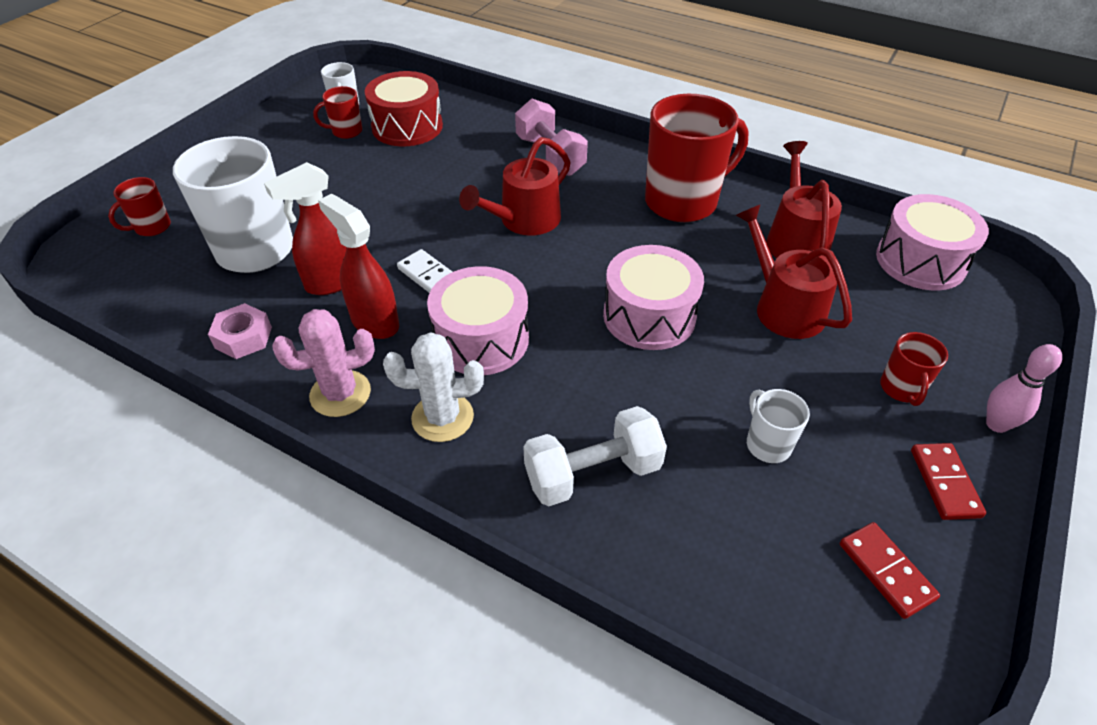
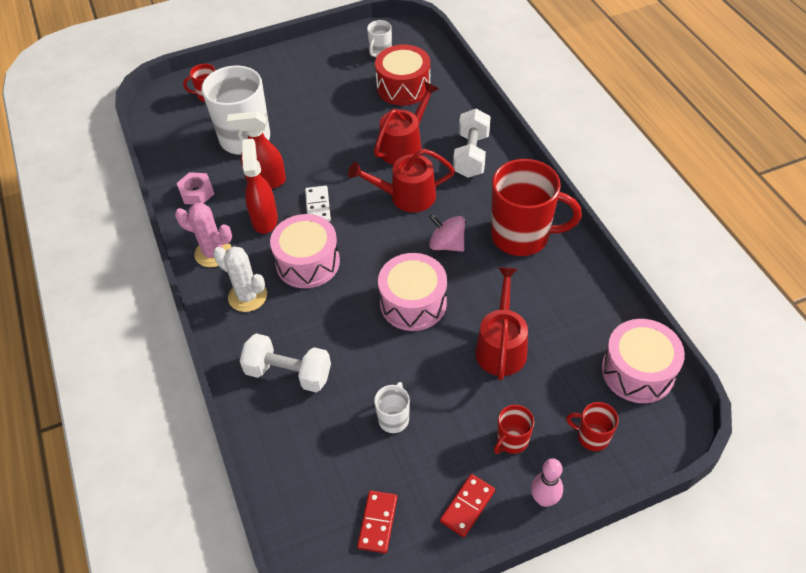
camera: 40 degrees right, 5 degrees up
red mug [313,86,362,139] -> red mug moved to [566,402,619,451]
pink dumbbell [515,99,588,176] -> white dumbbell [453,109,491,178]
red watering can [766,141,842,258] -> red watering can moved to [374,82,439,165]
none -> pink spinning top [429,214,465,252]

